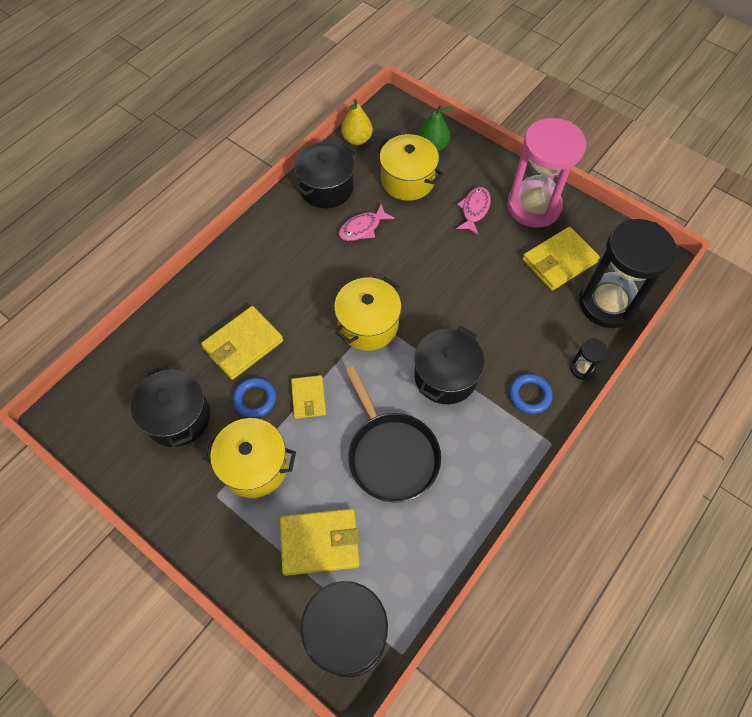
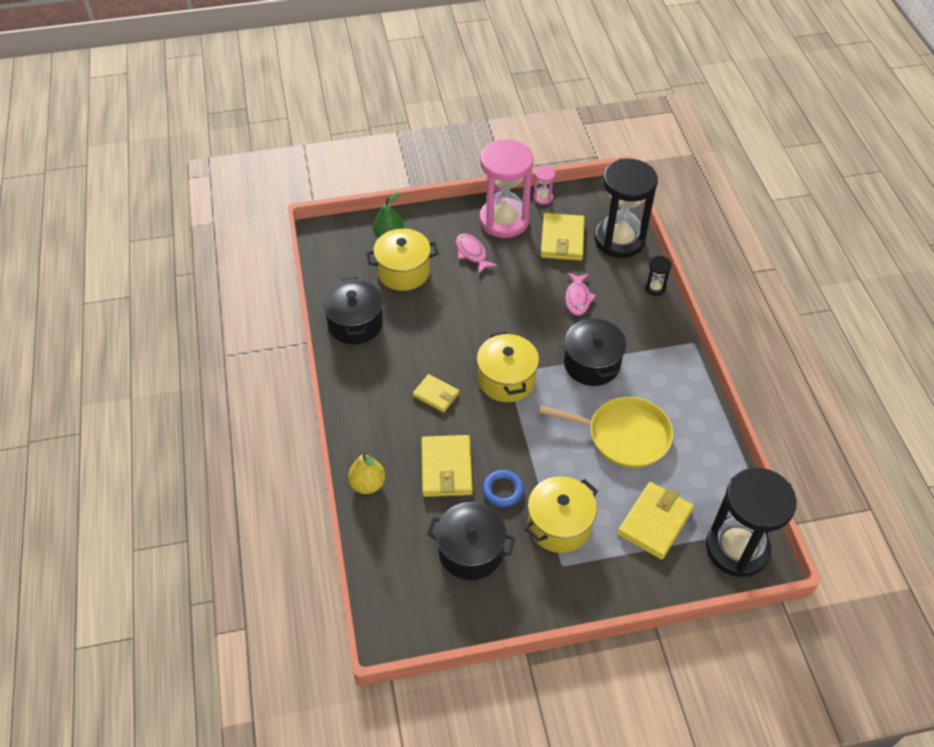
camera: 50 degrees left, 10 degrees down
yellow wallet [291,375,326,419] -> yellow wallet moved to [413,374,459,412]
pink fish [338,204,395,241] -> pink fish moved to [565,272,596,316]
yellow pear [341,99,373,145] -> yellow pear moved to [348,452,385,494]
black pan [345,366,441,502] -> yellow pan [539,397,673,468]
blue ring [509,374,553,414] -> none
none -> pink hourglass [533,166,555,205]

